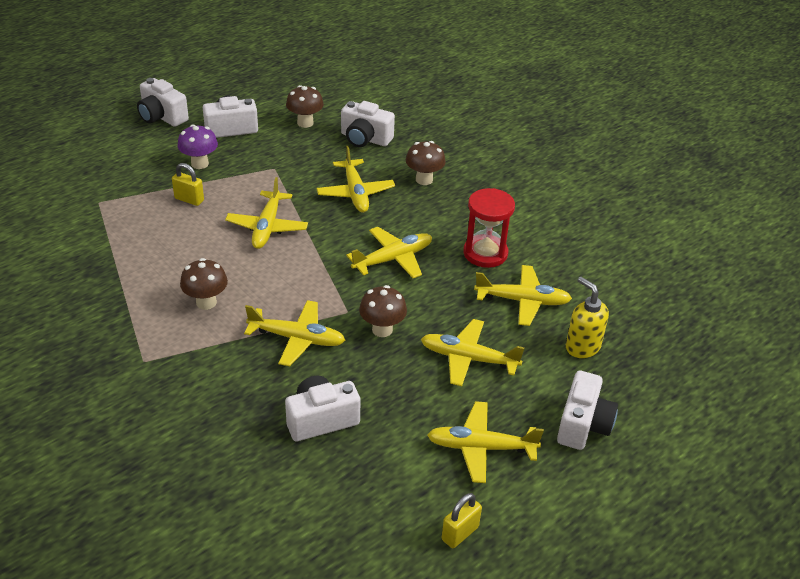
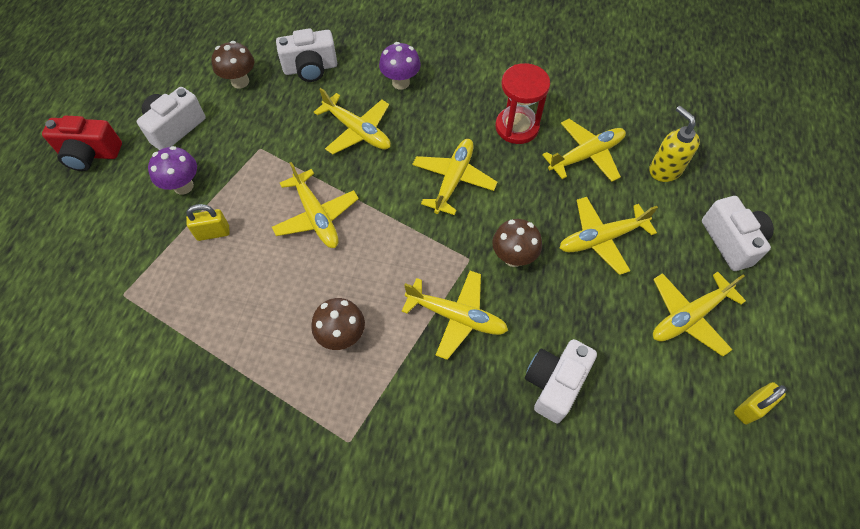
camera: 35 degrees left, 20 degrees up
white camera [137,78,189,127] -> red camera [42,116,122,171]
yellow plane [244,300,345,366] -> yellow plane turned 45 degrees clockwise [402,271,508,360]
brown mushroom [406,141,446,185] -> purple mushroom [379,42,421,90]
yellow padlock [442,493,482,548] -> yellow padlock turned 45 degrees clockwise [734,382,787,424]
yellow soap dispenser [566,277,609,358] -> yellow soap dispenser turned 45 degrees clockwise [649,106,700,182]

